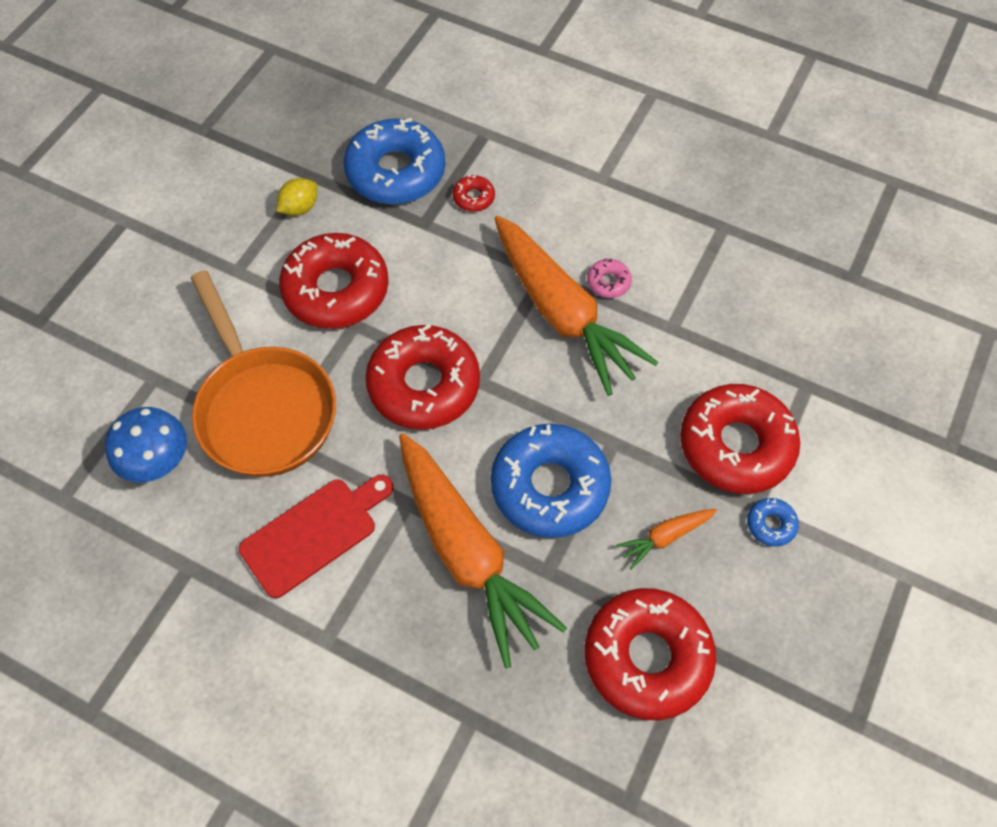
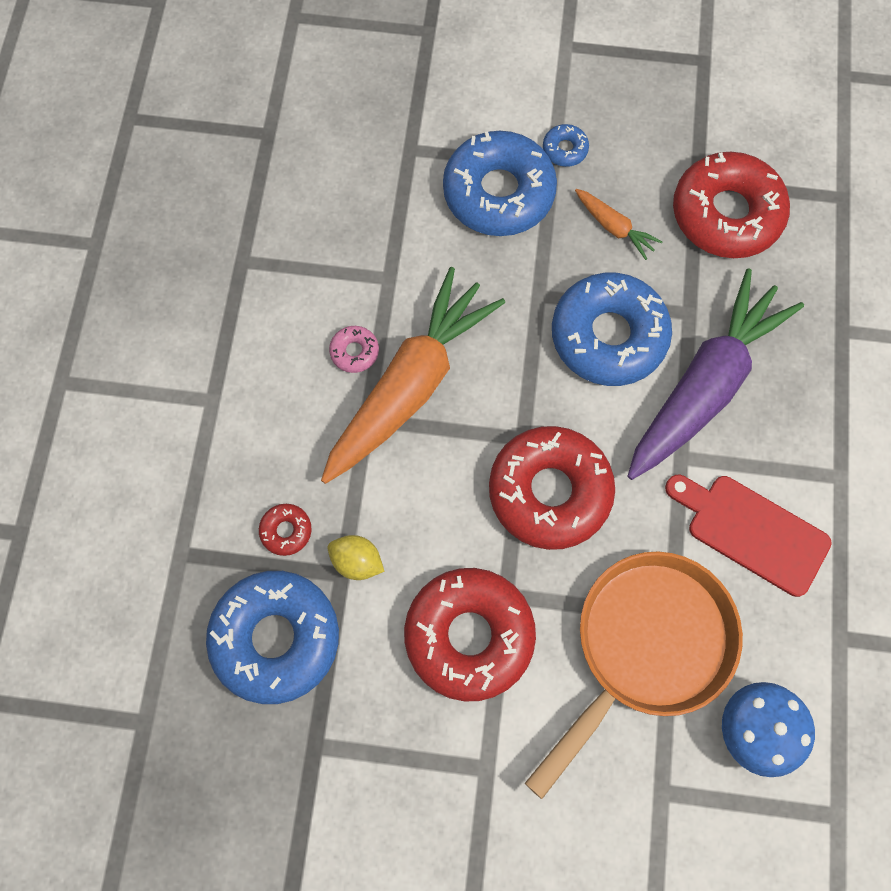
camera: 110 degrees left, 10 degrees up
yellow lemon [277,178,317,216] -> yellow lemon moved to [328,535,385,580]
orange carrot [399,433,567,668] -> purple carrot [627,268,804,480]
red donut [680,384,800,494] -> blue donut [443,131,557,236]

